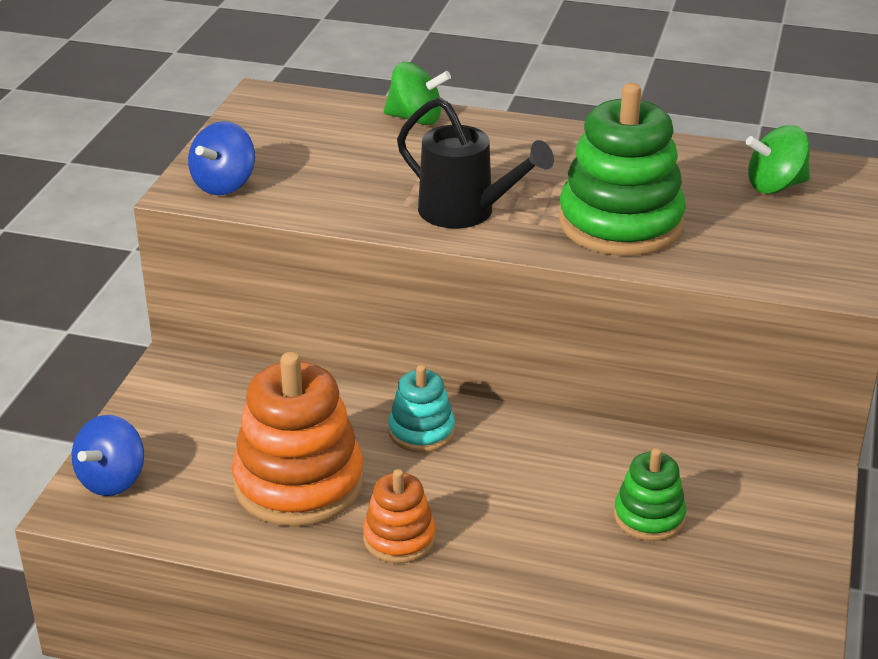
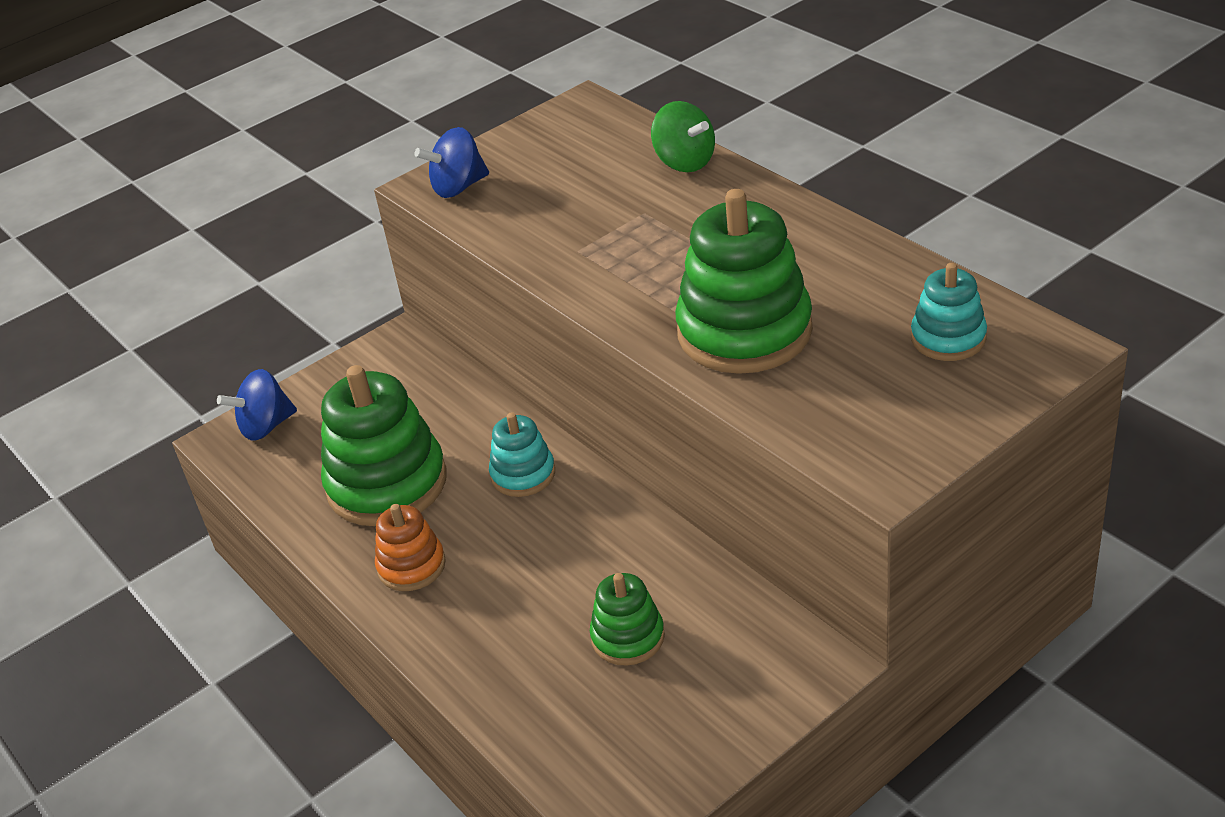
camera: 40 degrees right, 5 degrees up
orange stacking toy [232,352,364,527] -> green stacking toy [321,365,447,526]
black watering can [397,97,554,228] -> none
green spinning top [746,125,810,194] -> turquoise stacking toy [911,263,987,361]

